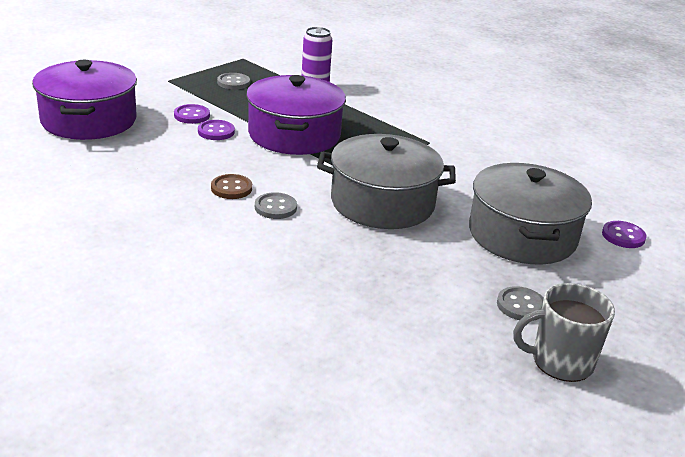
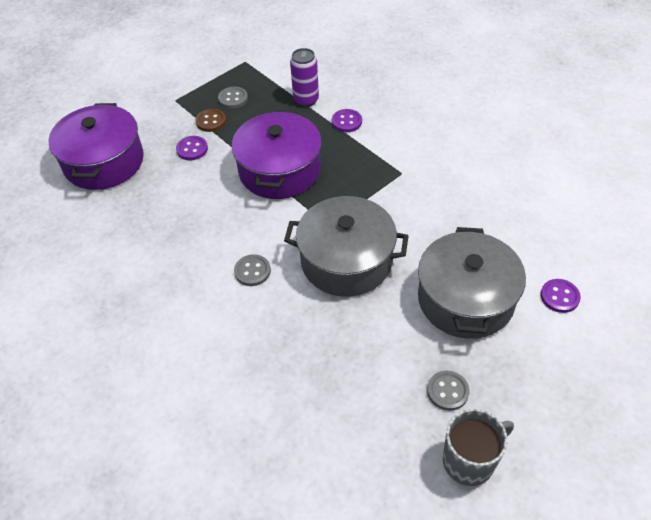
camera: 10 degrees right, 20 degrees up
purple button [198,120,235,140] -> purple button moved to [332,109,362,132]
brown button [211,174,252,199] -> brown button moved to [195,109,226,132]
grey mug [513,283,615,382] -> grey mug turned 150 degrees clockwise [443,409,514,486]

